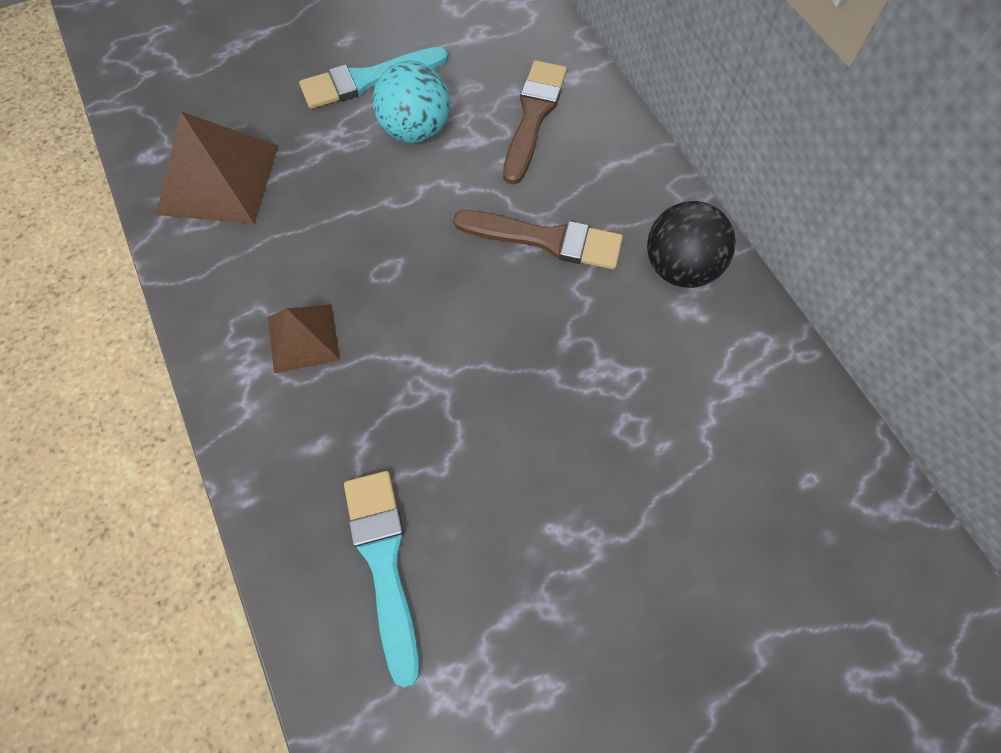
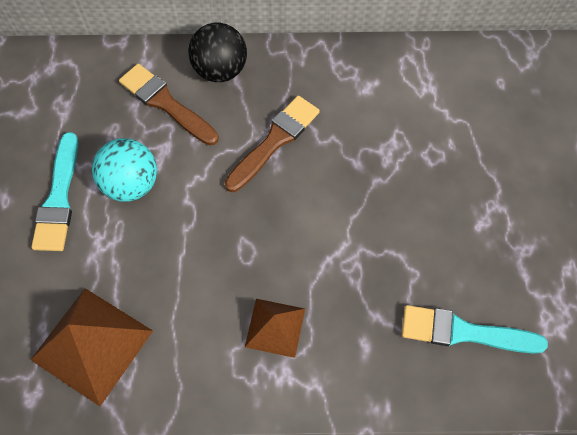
camera: 65 degrees left, 0 degrees up
black ball [647,201,736,288] -> black ball moved to [188,23,247,82]

